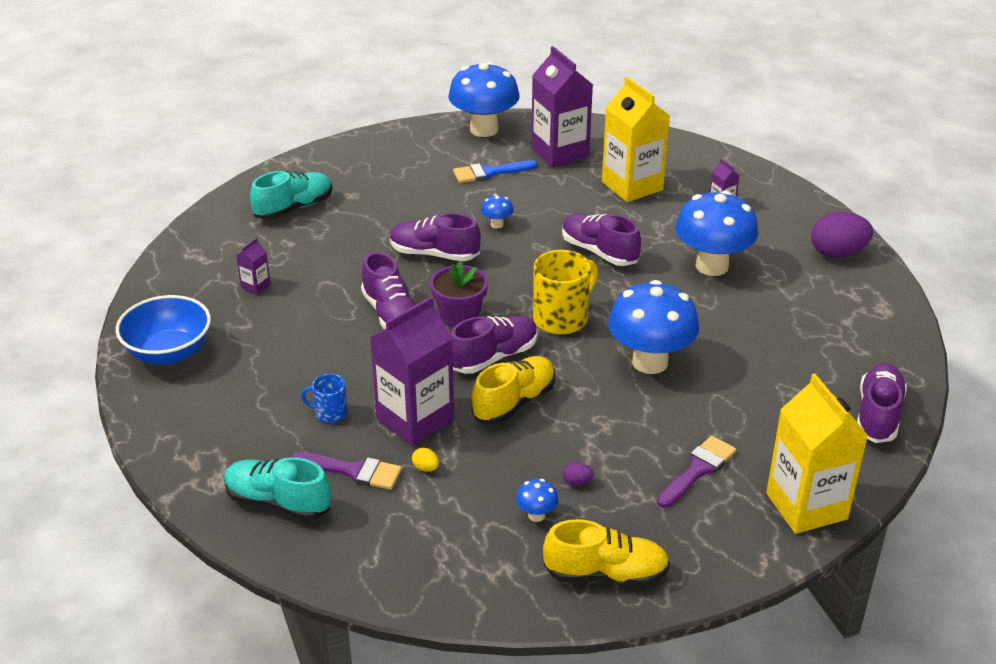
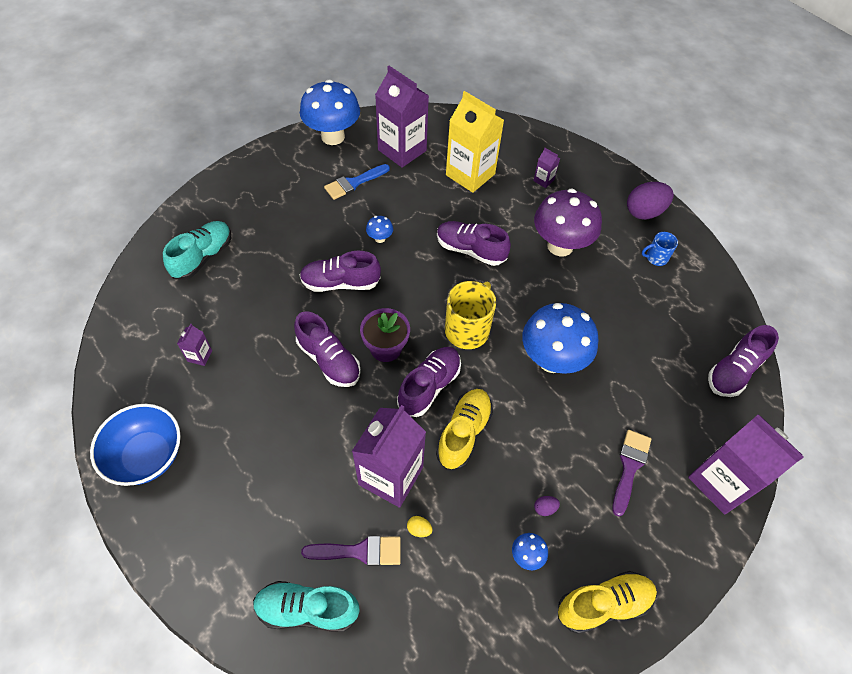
camera: 20 degrees left, 20 degrees up
blue mug [301,374,348,423] -> blue mug moved to [642,232,678,266]
blue mushroom [675,190,758,276] -> purple mushroom [534,188,602,256]
yellow carton [766,373,868,534] -> purple carton [688,415,804,515]
purple shoe [857,363,907,443] -> purple shoe turned 135 degrees counterclockwise [708,325,779,397]

